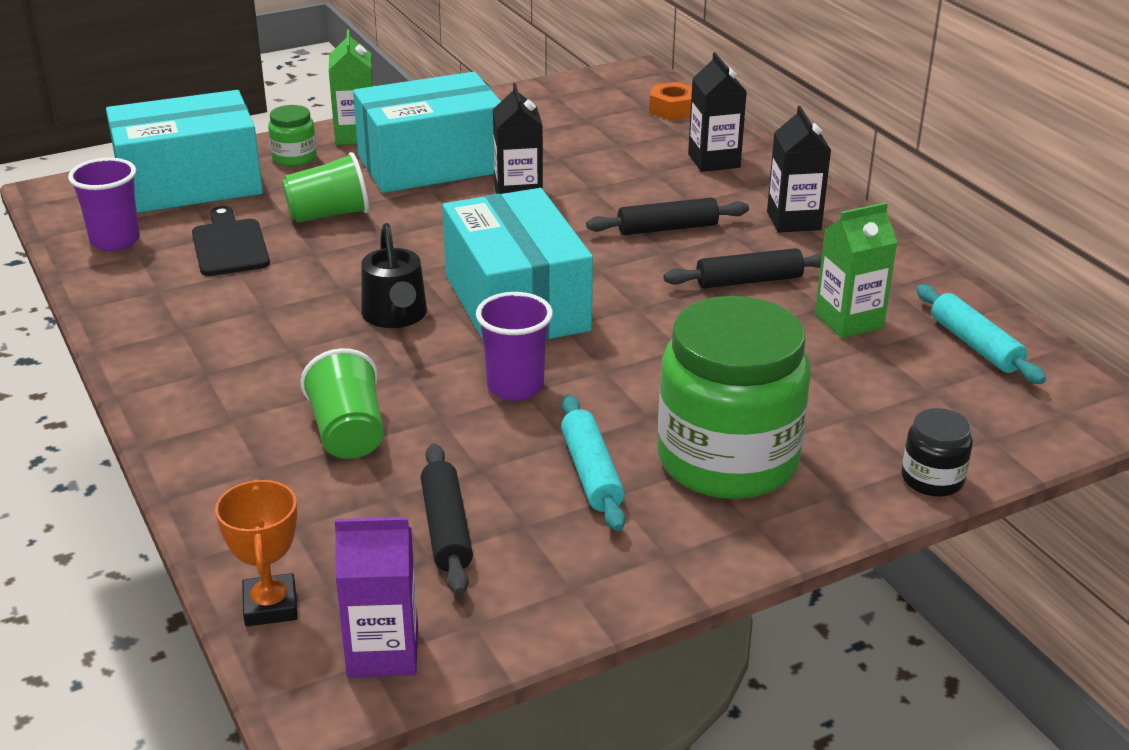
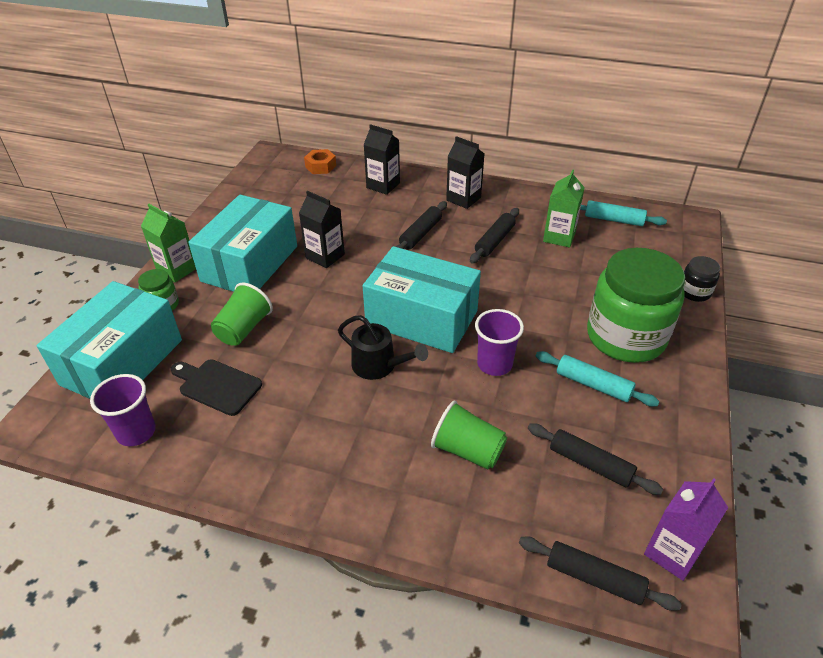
camera: 45 degrees left, 10 degrees up
orange trophy [215,479,298,626] -> black rolling pin [519,536,682,611]

